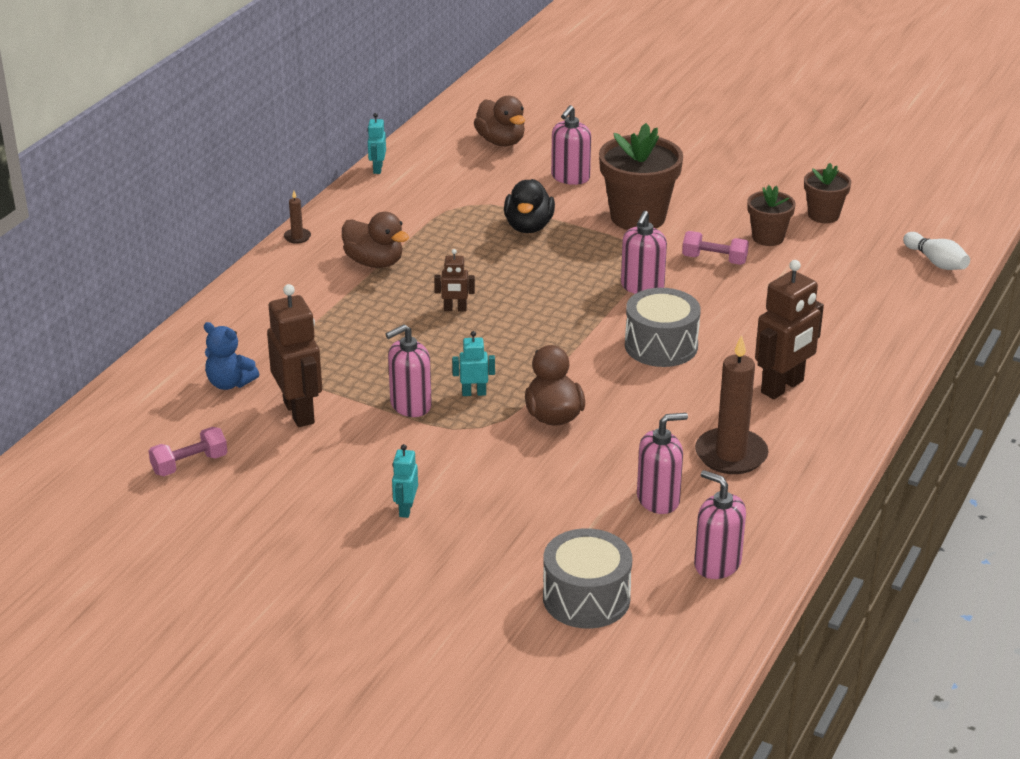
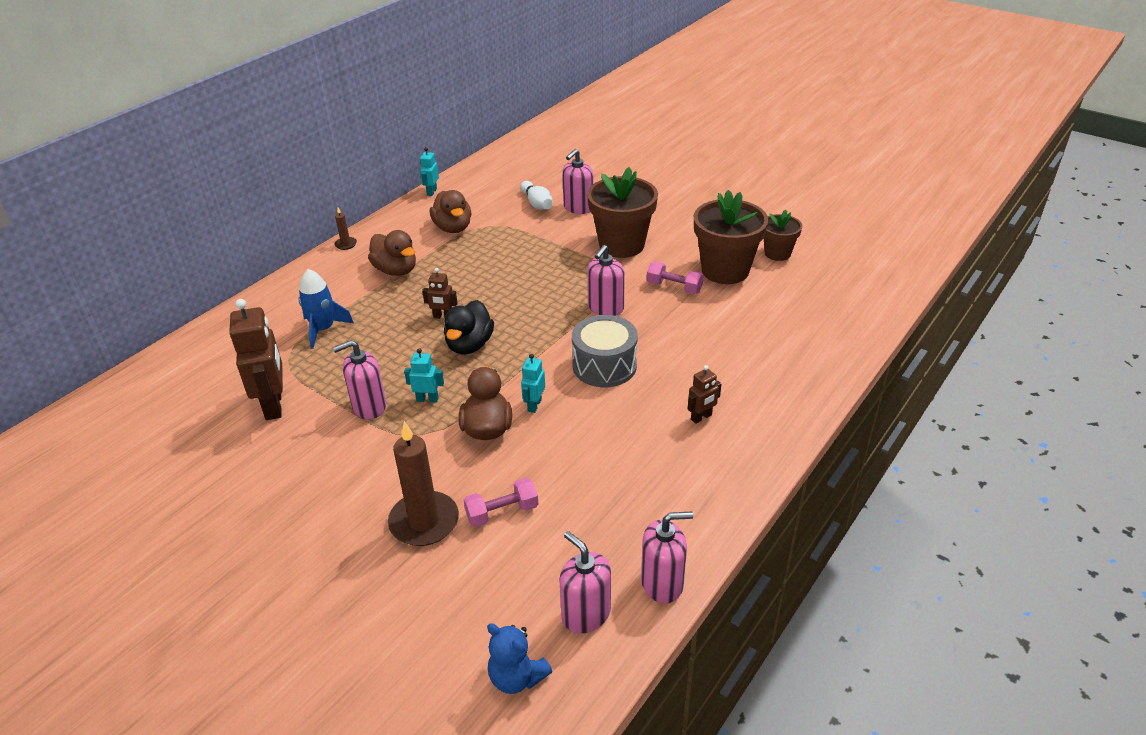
camera: 10 degrees right, 5 degrees up
pink dumbbell [149,427,228,476] -> pink dumbbell moved to [464,478,538,527]
blue teddy bear [204,322,259,390] -> blue teddy bear moved to [487,623,552,694]
turquoise robot [392,444,418,518] -> turquoise robot moved to [521,354,545,413]
brown duck [474,96,525,146] -> brown duck moved to [430,190,471,233]
black duck [504,179,555,233] -> black duck moved to [444,300,494,354]
grey drum [543,528,632,629] -> none
pink soap dispenser [637,413,688,514] -> pink soap dispenser moved to [641,512,693,603]
brown candle [695,335,769,474] -> brown candle moved to [388,421,459,546]
brown flower pot [747,185,796,246] -> brown flower pot [694,190,768,284], size x1.77
brown robot [755,260,824,399] -> brown robot [688,365,721,424], size x0.50
white bowling pin [903,232,970,270] -> white bowling pin moved to [520,181,553,210]
none -> blue rocket [298,269,354,349]

